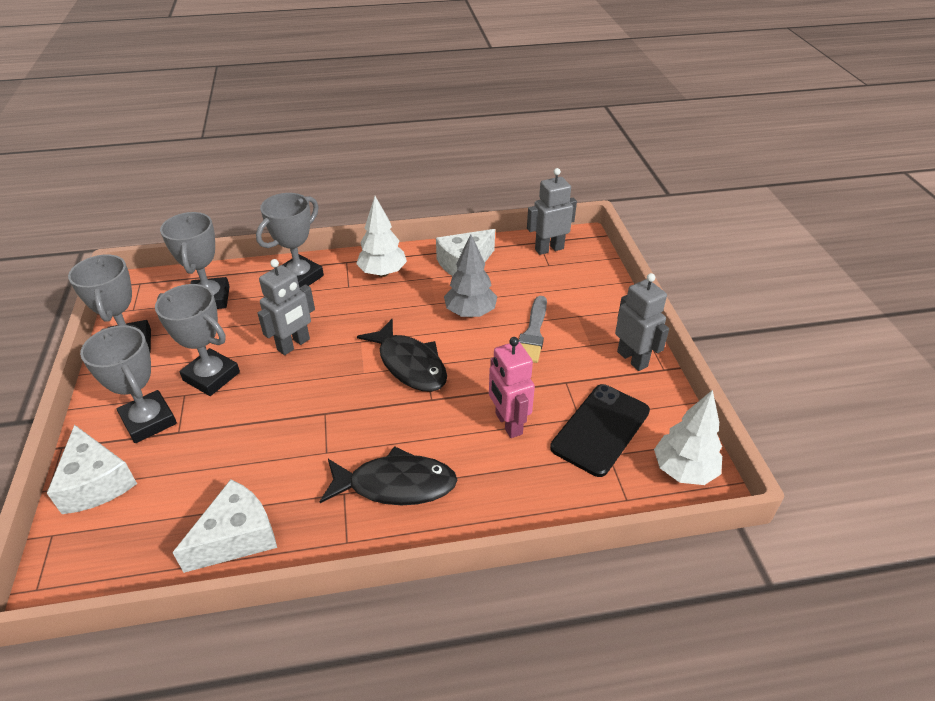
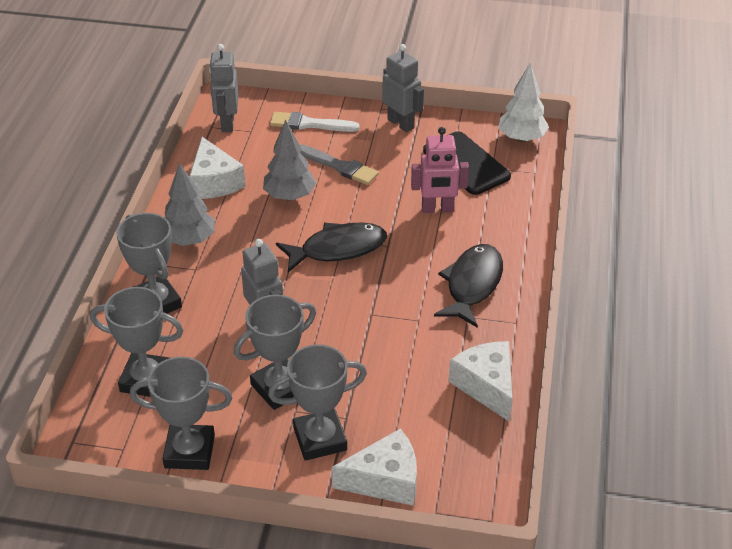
camera: 70 degrees left, 0 degrees up
white tree [356,196,407,277] -> grey tree [165,163,215,246]
grey robot [615,273,669,371] -> grey robot turned 60 degrees clockwise [382,44,424,132]
none -> white brush [270,112,359,132]

